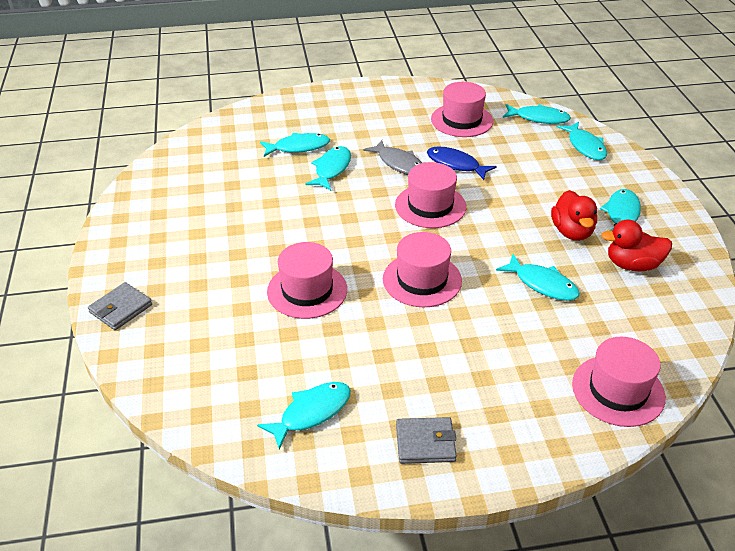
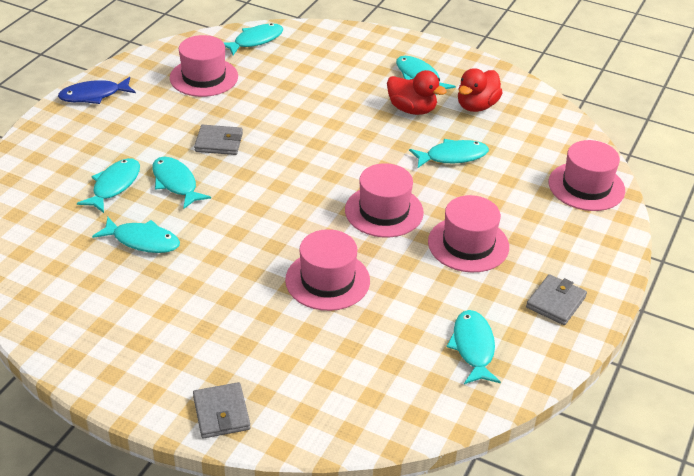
camera: 55 degrees left, 0 degrees up
grey fish [363,140,422,175] -> grey wallet [194,125,243,155]
pink hat [395,162,466,228] -> pink hat moved to [428,195,509,272]
blue fish [427,146,497,180] -> blue fish moved to [58,77,136,104]
turquoise fish [557,122,607,160] -> turquoise fish moved to [92,217,180,253]

